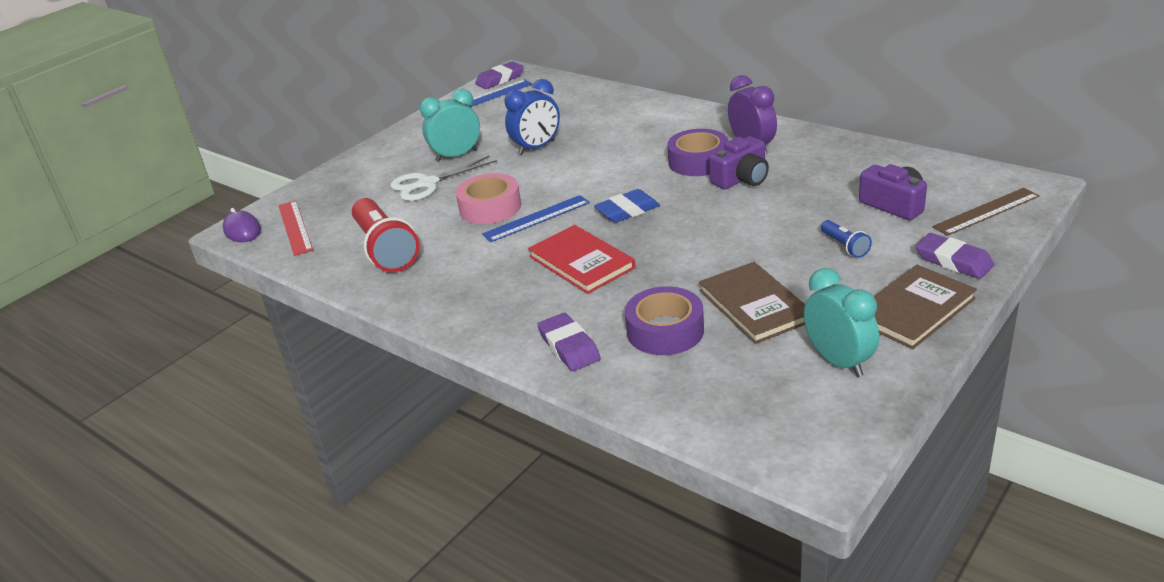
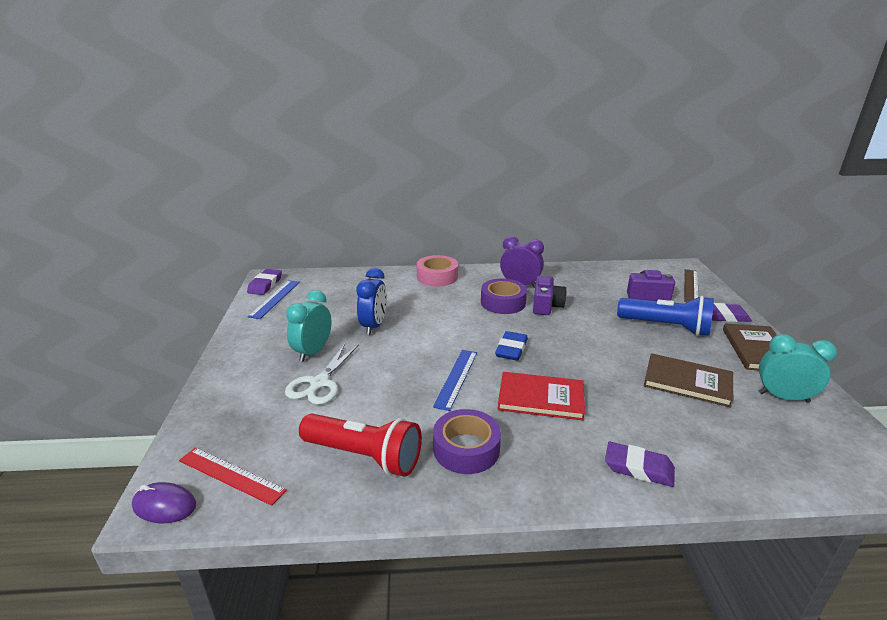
camera: 45 degrees left, 5 degrees down
pink tape [456,173,521,224] -> pink tape moved to [417,255,458,287]
purple tape [625,286,704,355] -> purple tape moved to [433,409,501,474]
blue flashlight [821,220,872,258] -> blue flashlight [617,296,714,336], size x2.16

